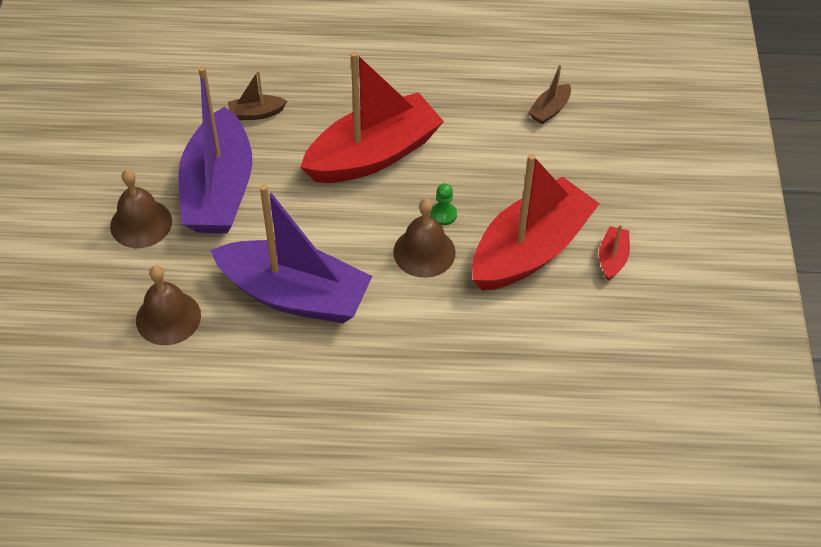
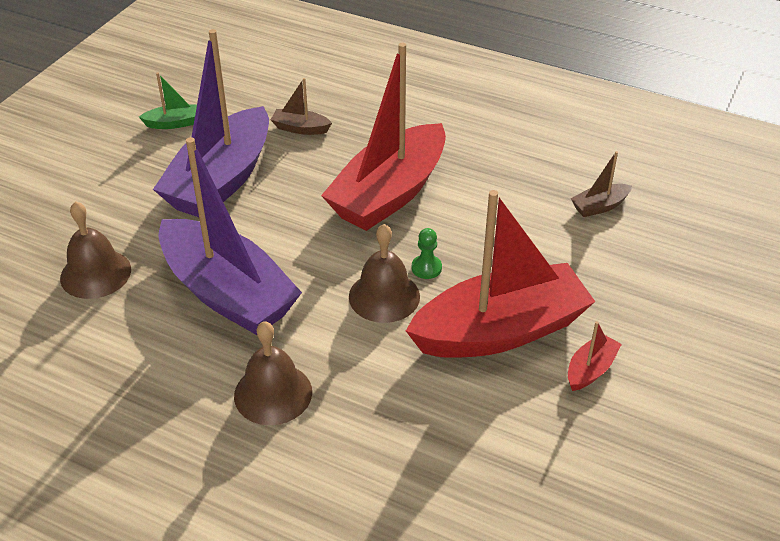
camera: 25 degrees right, 10 degrees down
brown bell [110,169,172,248] -> brown bell moved to [234,321,312,425]
red boat [300,51,444,183] -> red boat turned 135 degrees clockwise [321,43,446,231]
none -> green boat [139,73,197,129]

